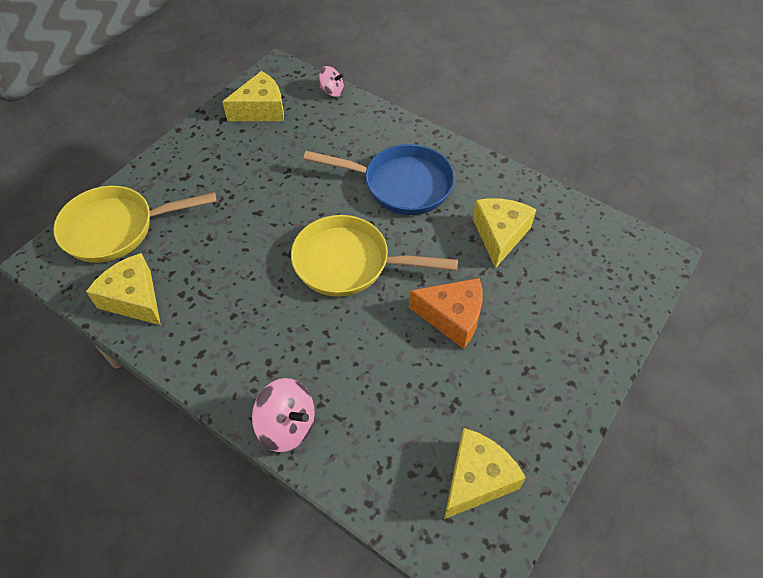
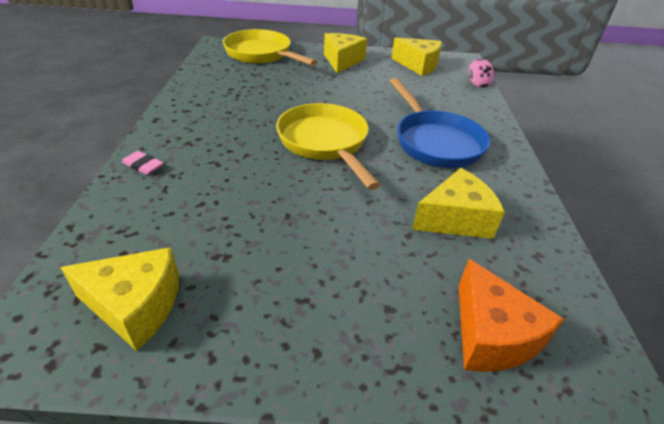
camera: 55 degrees right, 15 degrees down
yellow cheese [86,253,161,325] -> yellow cheese moved to [324,33,367,73]
pink spinning top [252,378,315,452] -> pink eraser [122,151,164,175]
orange cheese [409,278,483,349] -> orange cheese moved to [459,259,564,372]

